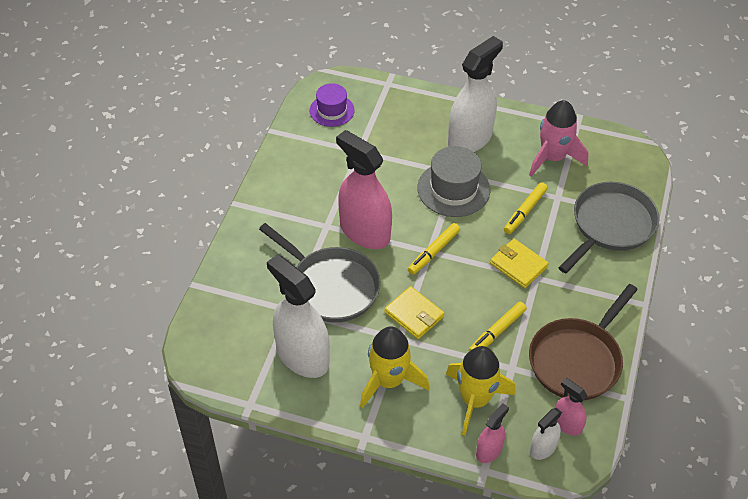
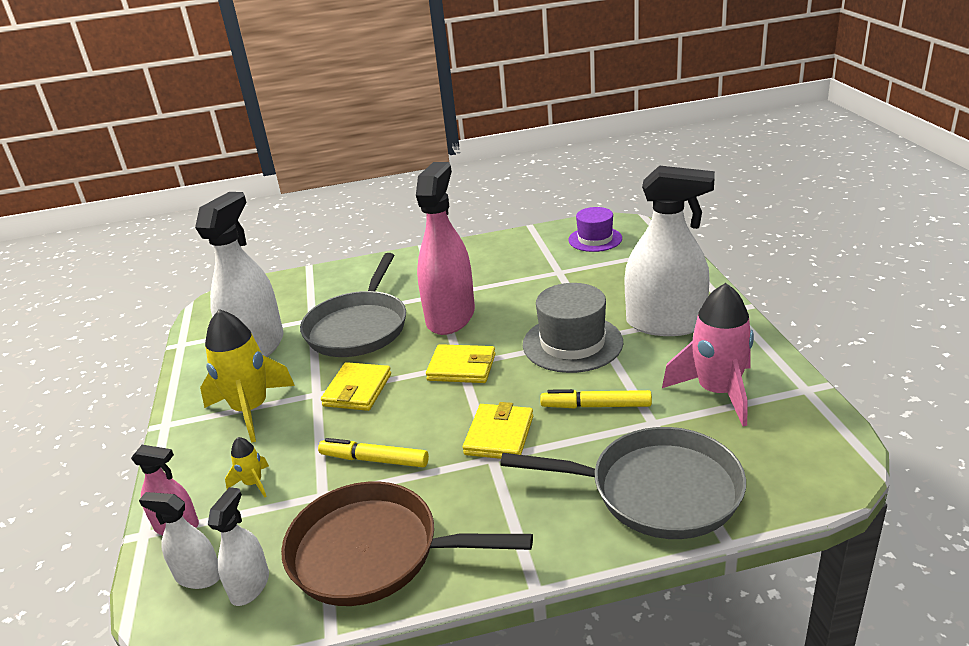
camera: 65 degrees right, 20 degrees down
yellow marker [408,223,460,275] -> yellow wallet [426,344,495,383]
yellow rocket [446,346,516,435] -> yellow rocket [225,437,269,497], size x0.45
pink spray bottle [555,378,587,436] -> white spray bottle [208,487,269,606]

